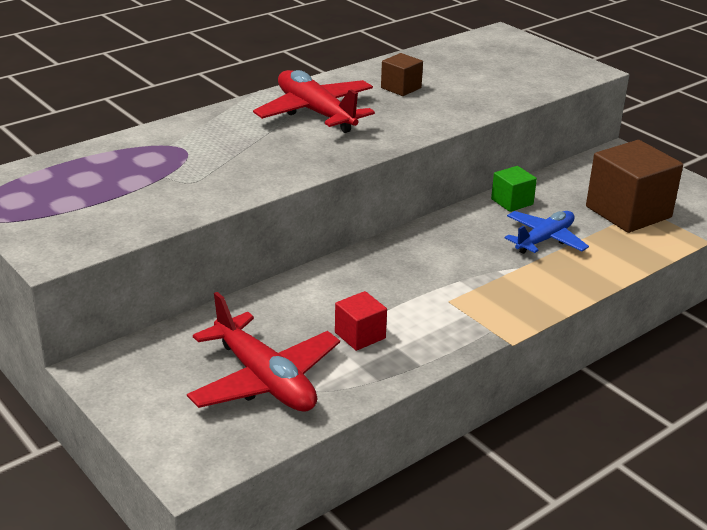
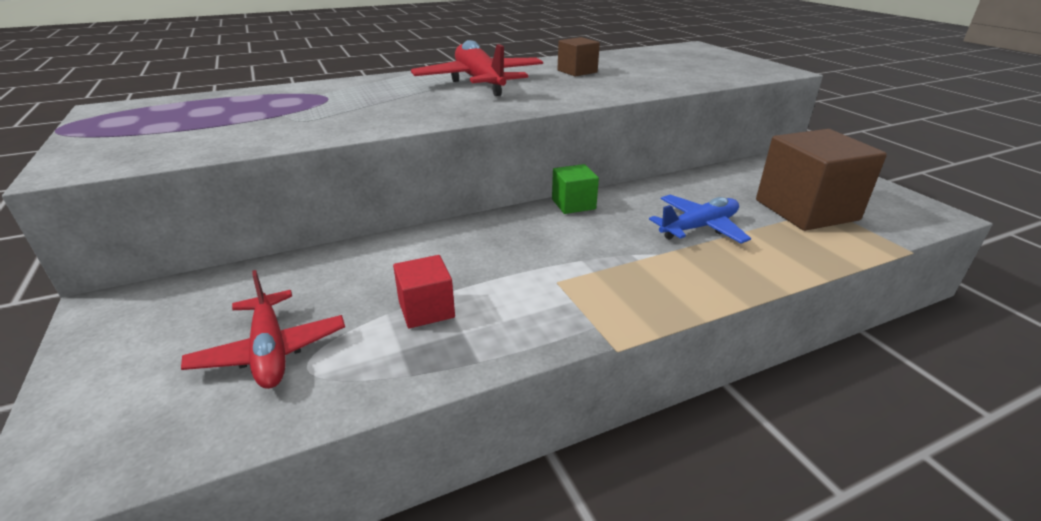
camera: 15 degrees right, 0 degrees up
red plane [187,292,340,412] -> red plane [181,270,345,389], size x0.67
green cube [491,166,537,212] -> green cube moved to [552,164,599,214]

